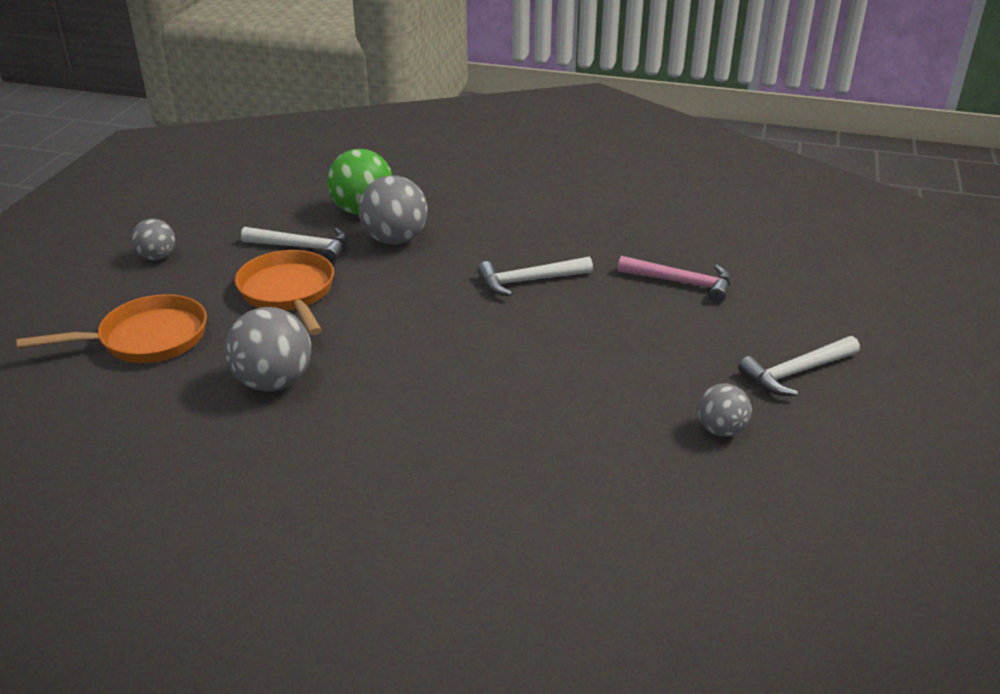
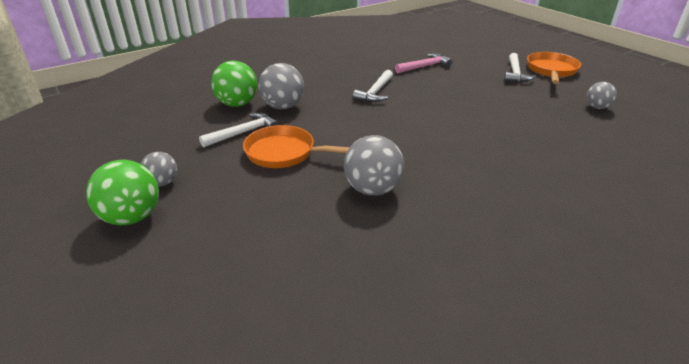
camera: 50 degrees left, 0 degrees up
orange pan [16,294,207,363] -> orange pan moved to [527,52,581,84]
grey ball [697,384,752,436] -> grey ball moved to [586,82,617,109]
none -> green ball [86,160,159,225]

